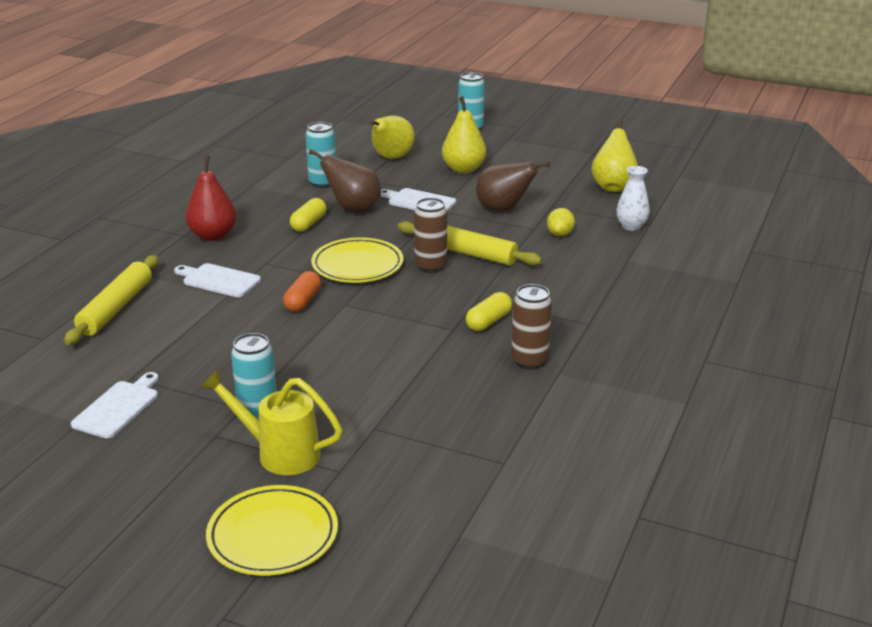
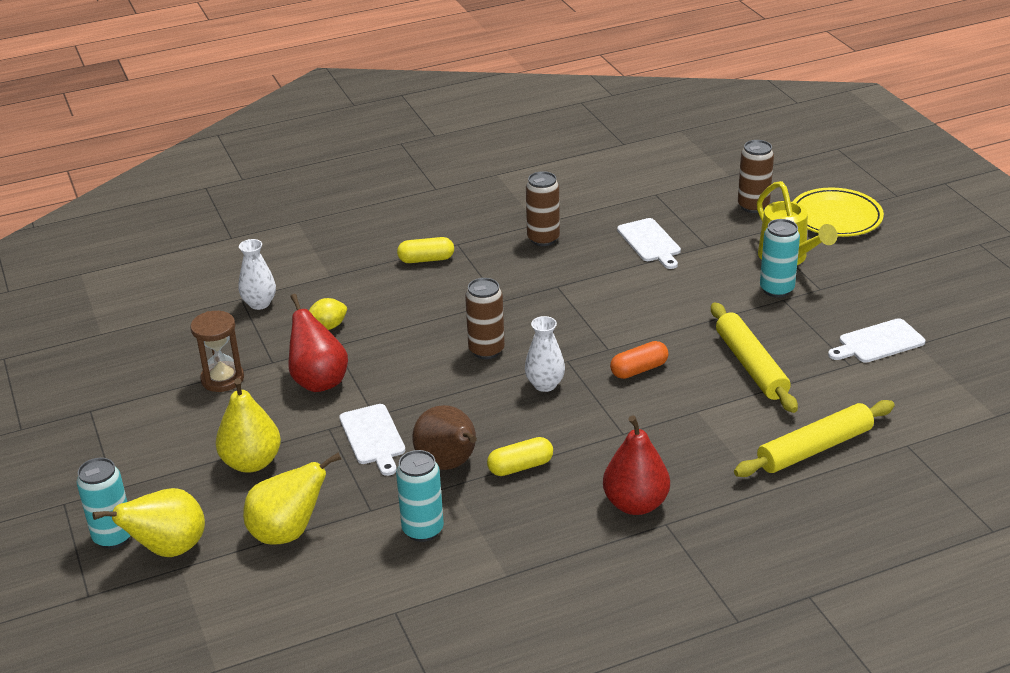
camera: 135 degrees left, 5 degrees up
white cutting board [174,263,261,297] -> white cutting board moved to [617,218,681,269]
yellow plate [311,237,403,283] -> white vase [525,316,565,392]
yellow rolling pin [398,221,542,265] -> yellow rolling pin moved to [711,302,798,413]
yellow capsule [466,292,512,331] -> yellow capsule moved to [397,237,454,263]
brown pear [476,161,550,212] -> red pear [288,294,348,392]
yellow pear [591,118,638,192] -> yellow pear moved to [92,488,205,557]
none -> brown hourglass [190,311,244,392]
none -> brown can [738,140,774,213]

